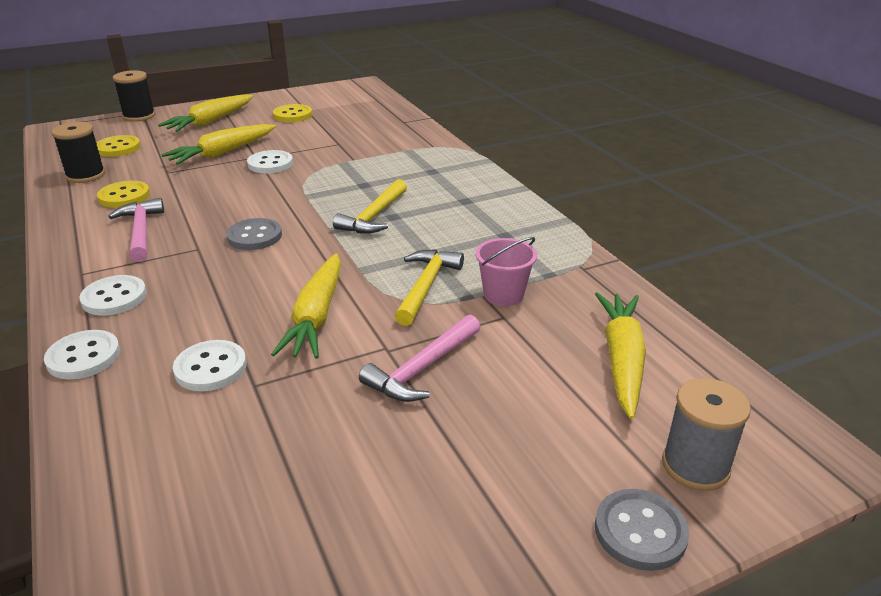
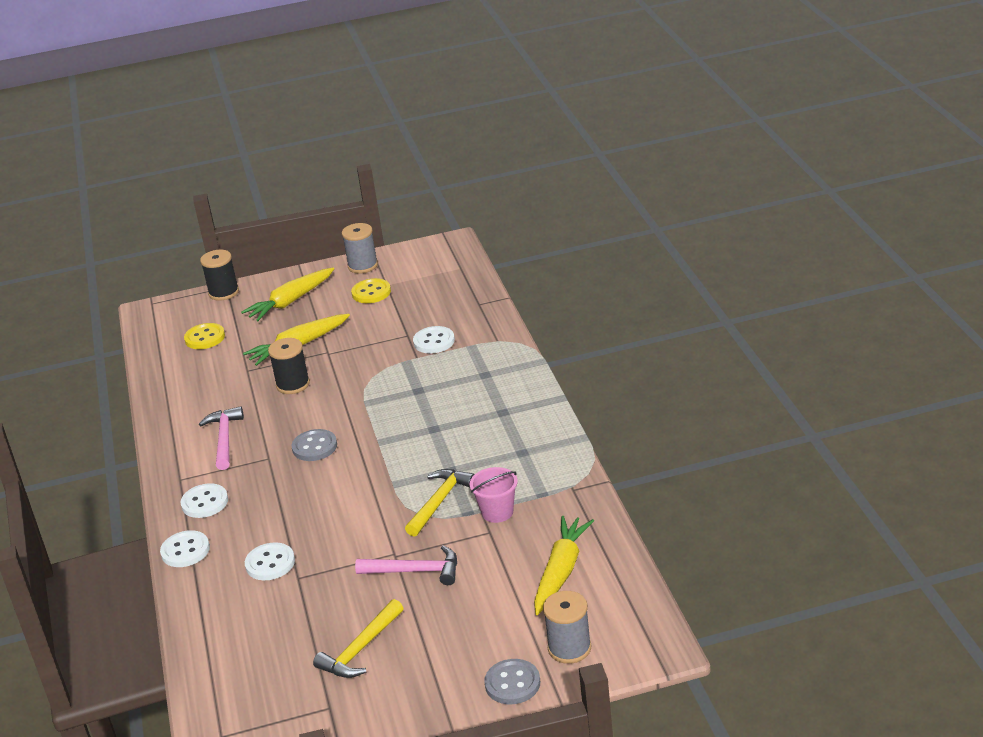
camera: 15 degrees right, 0 degrees up
black spool [51,122,105,183] -> black spool moved to [268,338,310,394]
yellow button [97,181,150,208] -> none
white button [247,150,293,173] -> white button moved to [413,326,455,354]
yellow carrot [271,253,341,359] -> none
yellow hammer [333,179,407,234] -> yellow hammer moved to [313,599,404,678]
pink hammer [359,315,480,402] -> pink hammer turned 135 degrees counterclockwise [355,545,457,585]
none -> grey spool [342,223,378,273]

